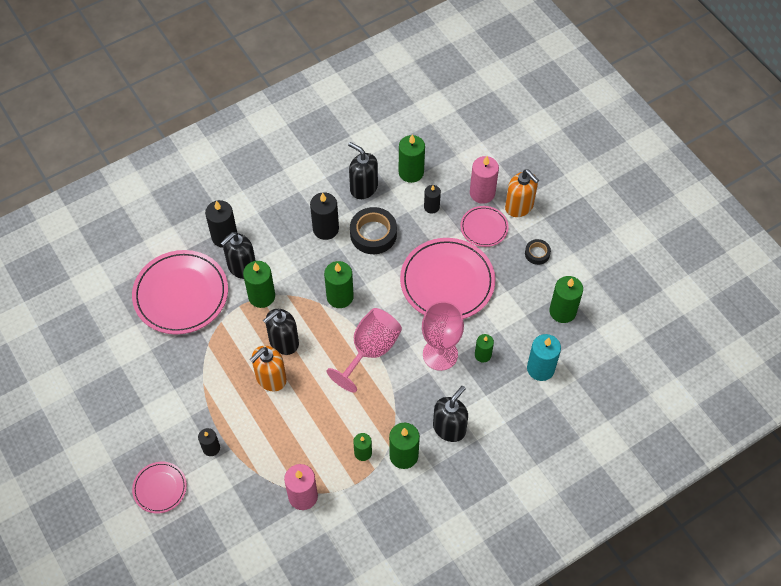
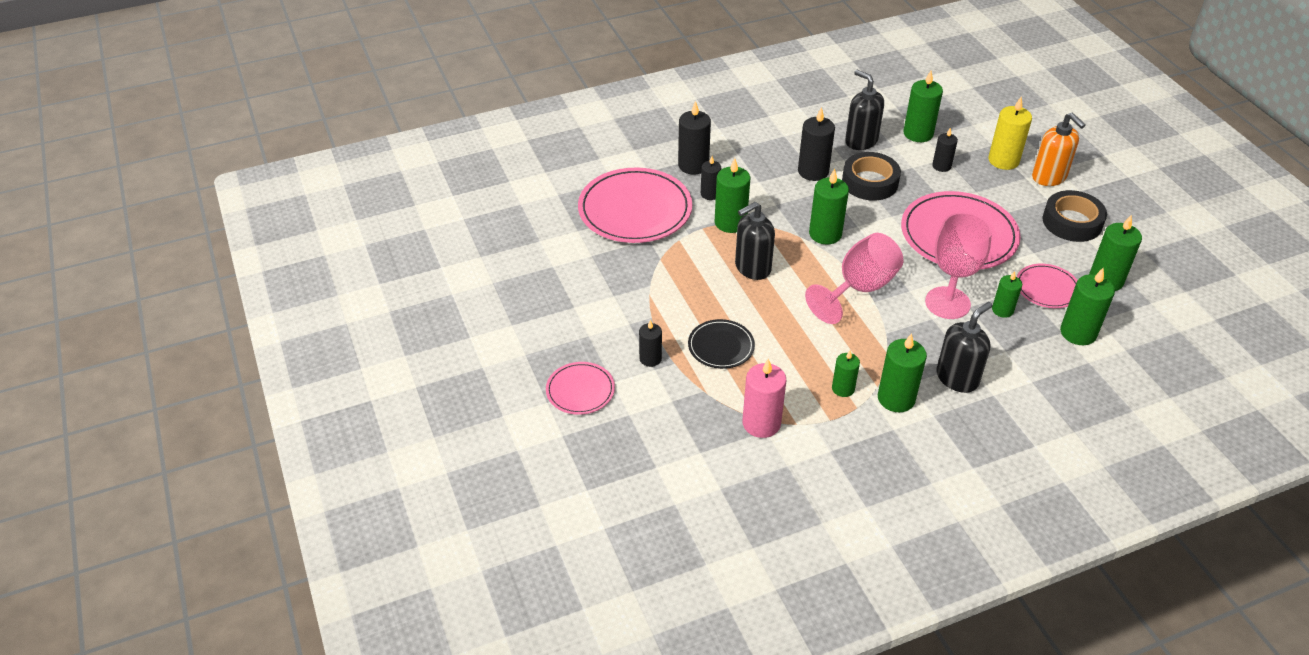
camera: 10 degrees right, 15 degrees down
black soap dispenser [220,232,256,279] -> black candle [701,156,721,200]
orange soap dispenser [250,346,287,392] -> none
pink plate [460,206,509,247] -> pink plate moved to [1017,264,1078,308]
pink candle [470,156,499,204] -> yellow candle [988,97,1032,170]
black tape [525,239,551,265] -> black tape [1043,190,1107,242], size x1.87
turquoise candle [527,334,561,381] -> green candle [1060,268,1115,345]
none -> black plate [688,319,755,369]

